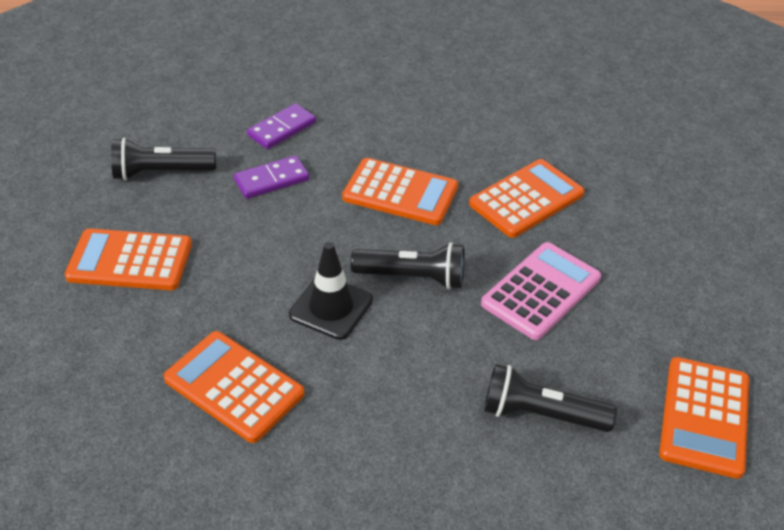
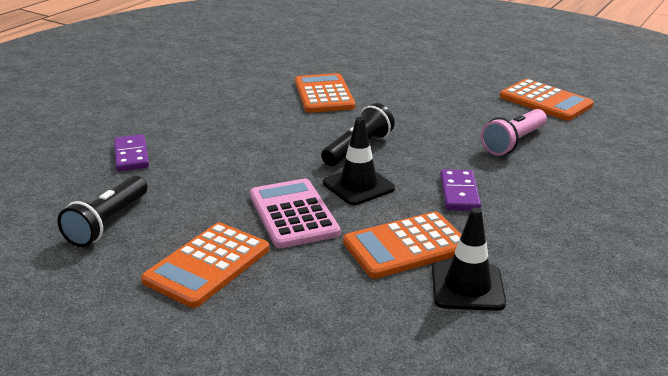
camera: 60 degrees left, 15 degrees down
purple domino [234,156,309,199] -> purple domino moved to [440,170,481,210]
orange calculator [342,158,458,225] -> none
pink calculator [481,242,601,340] -> pink calculator moved to [250,179,340,248]
black flashlight [484,364,617,432] -> pink flashlight [481,109,547,155]
none -> black traffic cone [432,208,506,311]

